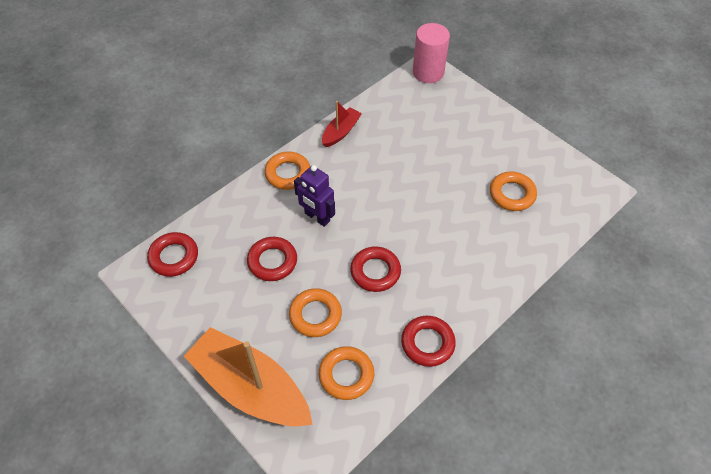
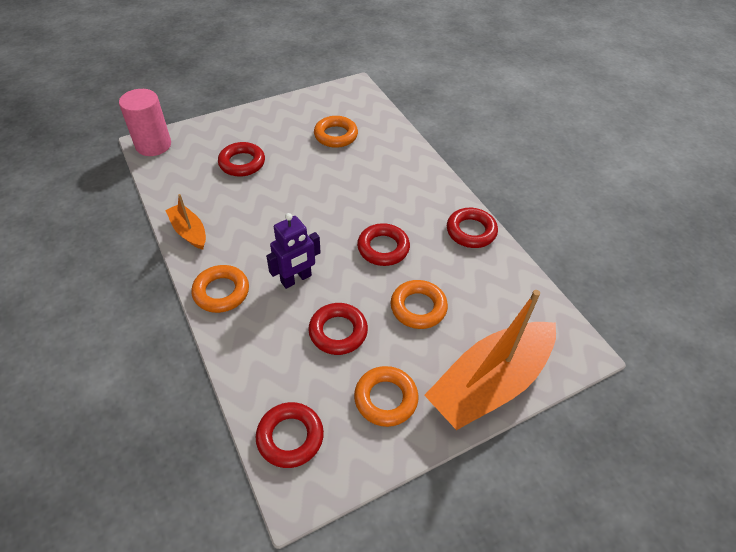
camera: 75 degrees left, 5 degrees down
orange ring [319,346,374,400] -> orange ring moved to [354,366,419,427]
red boat [322,101,362,147] -> orange boat [165,194,206,250]
none -> red ring [218,142,265,177]

